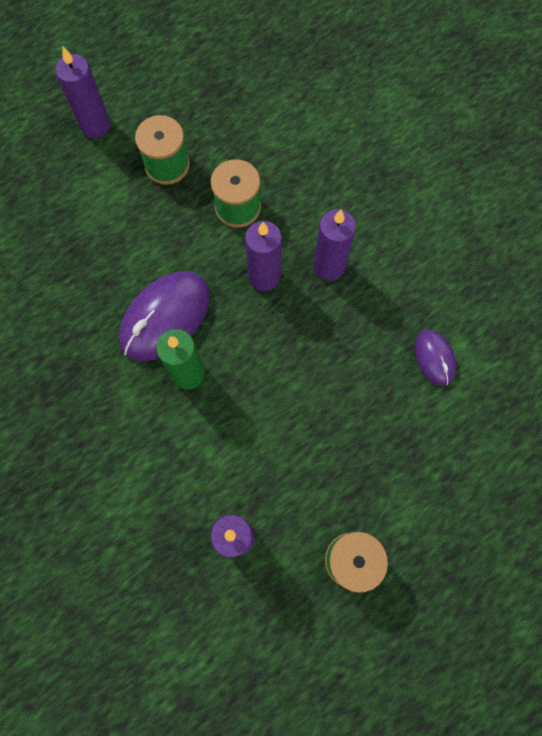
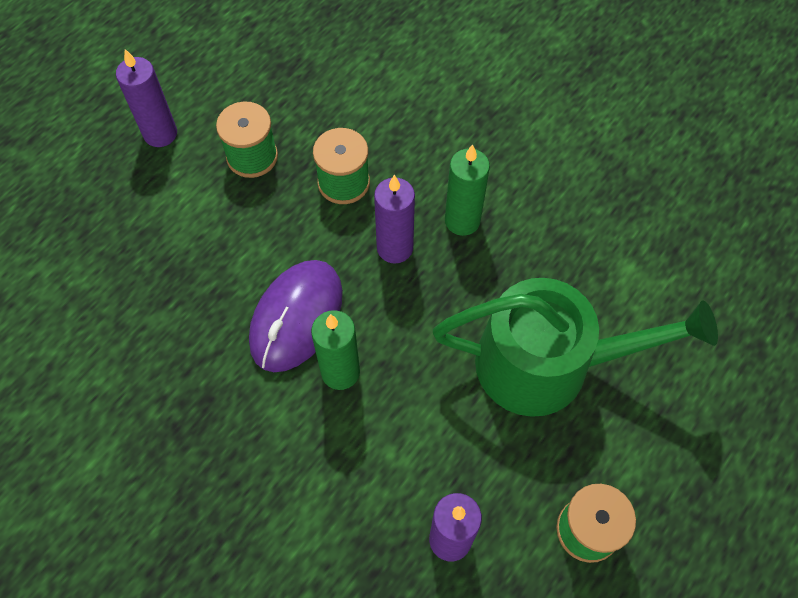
camera: 15 degrees left, 10 degrees down
purple candle [314,209,356,281] -> green candle [445,144,490,236]
purple mouse [414,329,456,386] -> none
none -> green watering can [433,278,718,417]

